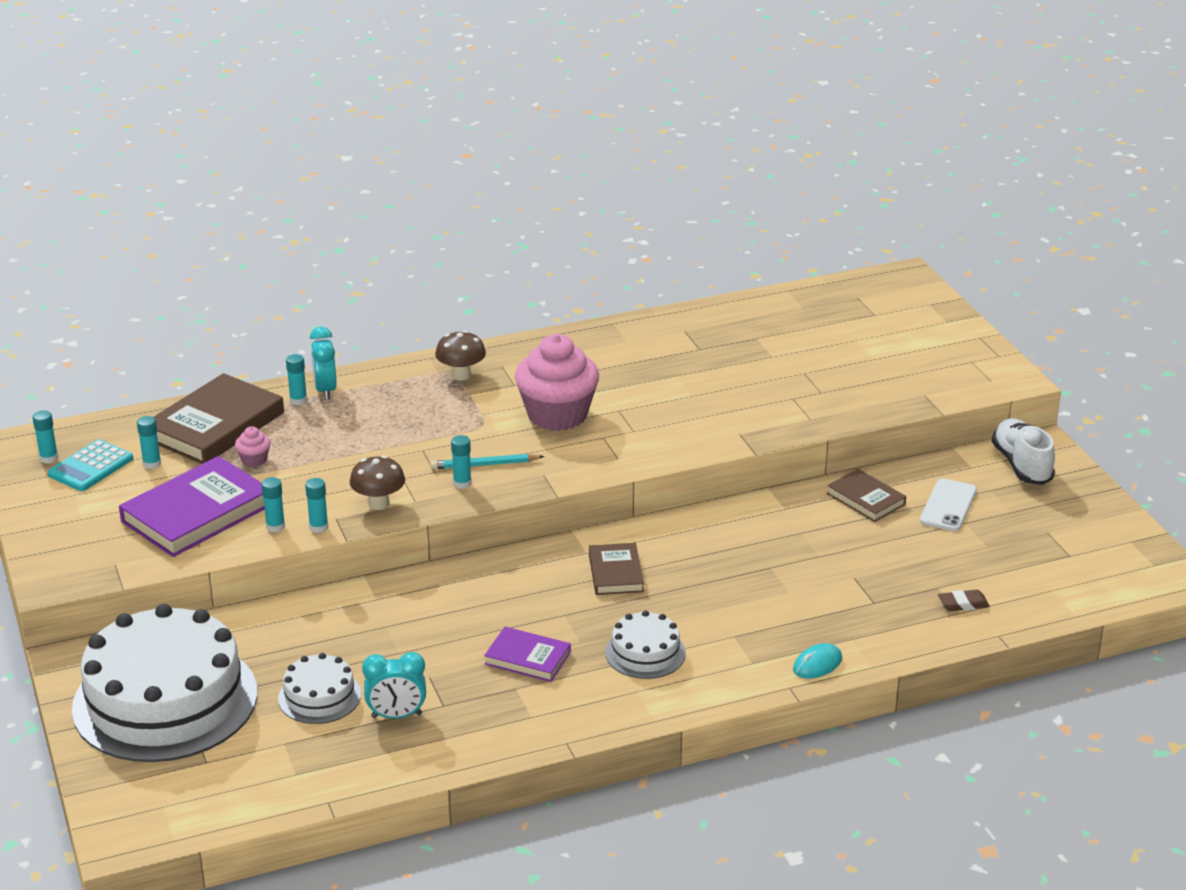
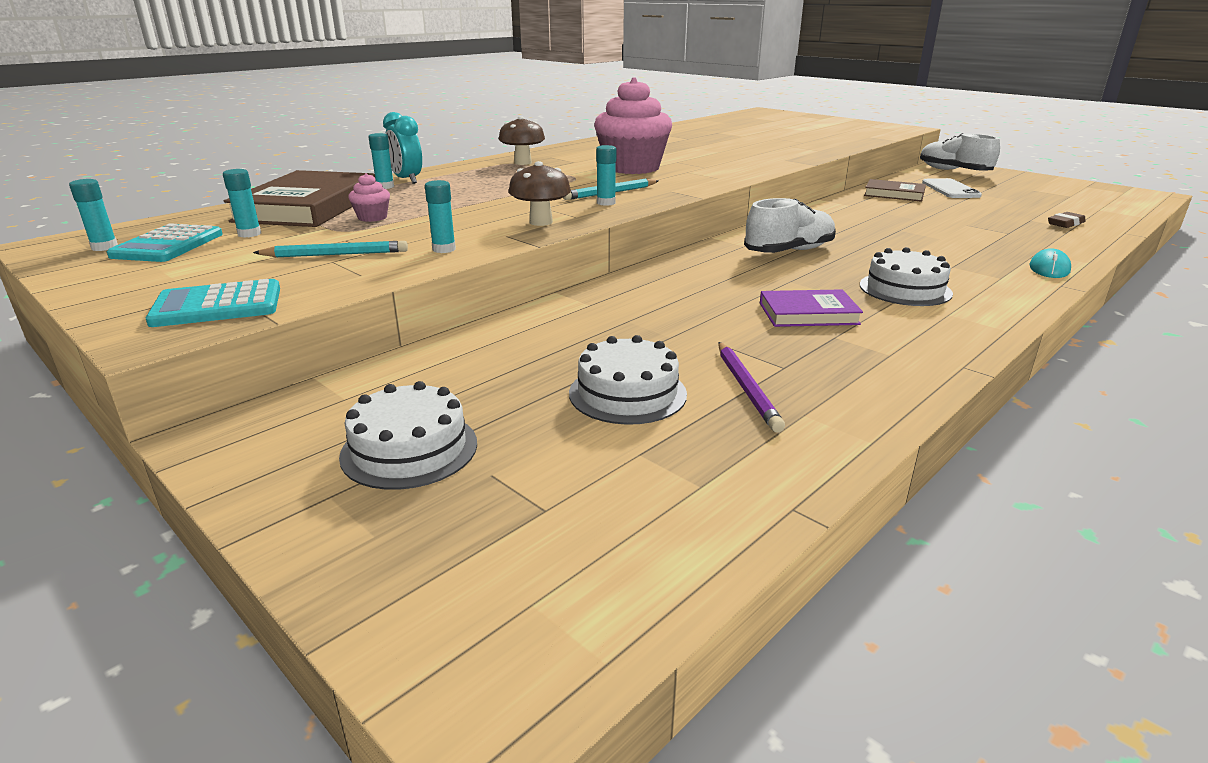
camera: 25 degrees left, 5 degrees down
white cake [72,604,257,762] -> white cake [339,381,477,490], size x0.45
purple book [119,456,265,557] -> turquoise pencil [253,241,408,257]
turquoise glue stick [305,478,328,533] -> none
turquoise clock [362,652,426,719] -> purple pencil [718,342,785,433]
brown book [589,543,644,595] -> white shoe [744,198,836,253]
none -> turquoise calculator [146,279,280,327]

